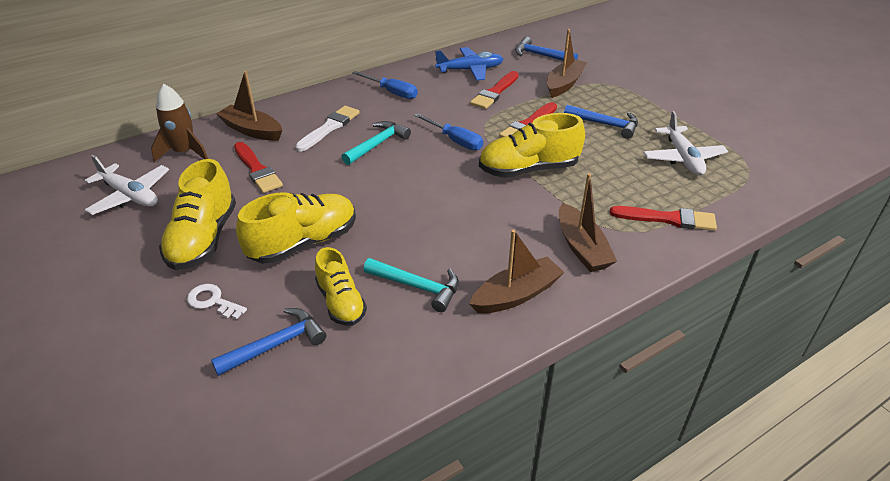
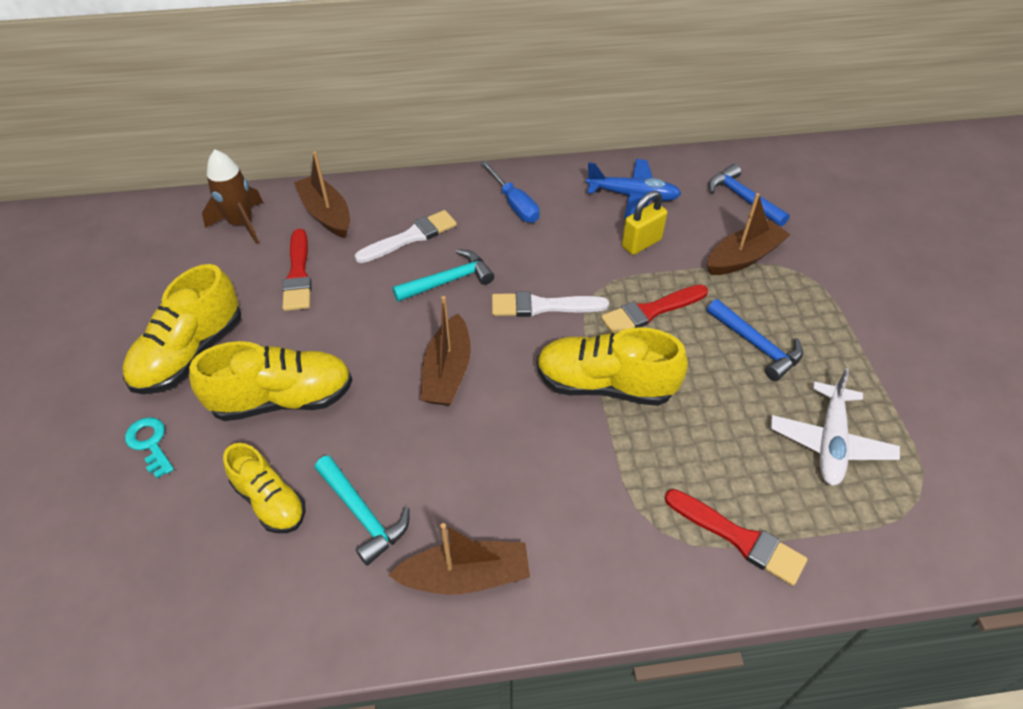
camera: 25 degrees right, 10 degrees up
white plane [84,155,169,215] -> none
white key [187,284,247,319] -> turquoise key [125,417,174,478]
blue hammer [211,308,326,376] -> none
yellow shoe [315,247,367,326] -> yellow shoe turned 45 degrees counterclockwise [223,443,305,533]
blue screwdriver [414,113,483,151] -> white brush [492,291,609,317]
red brush [470,71,519,109] -> yellow padlock [622,191,667,255]
brown boat [559,173,617,272] -> brown boat moved to [420,296,471,406]

